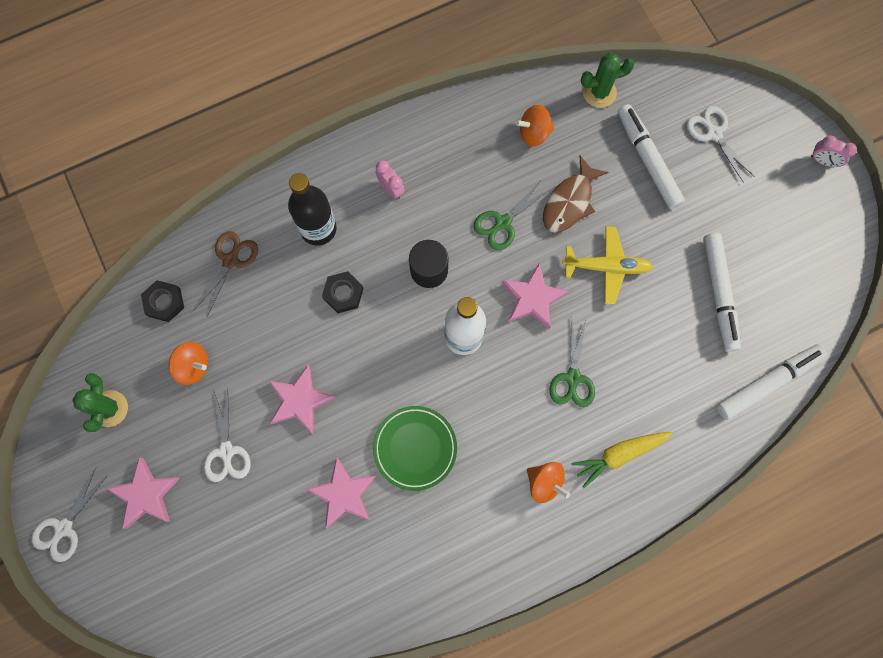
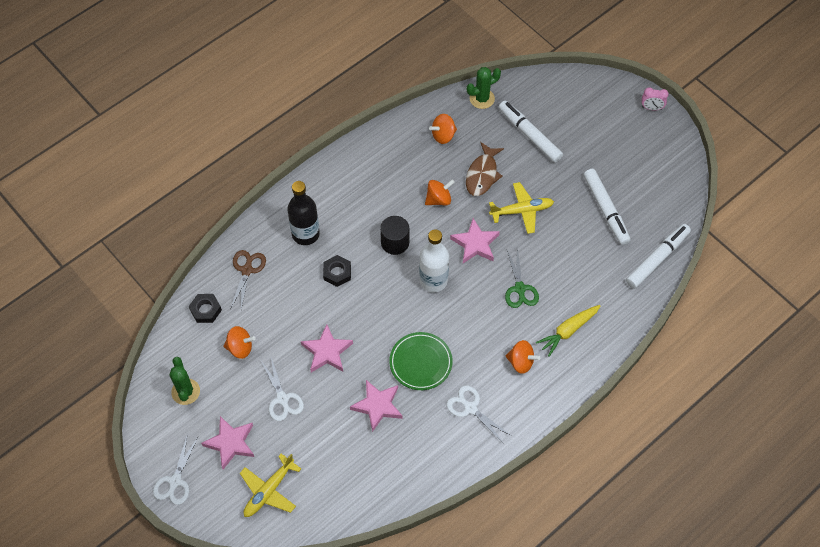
camera: 15 degrees left, 15 degrees down
pink clock [375,160,405,199] -> none
green scissors [474,179,551,250] -> orange spinning top [425,179,455,205]
white scissors [687,106,755,183] -> white scissors moved to [447,386,511,442]
none -> yellow plane [240,454,301,517]

